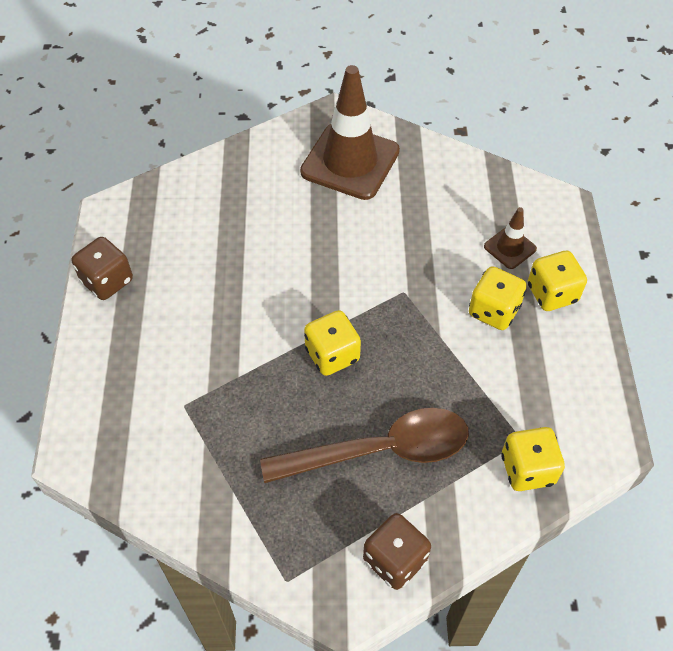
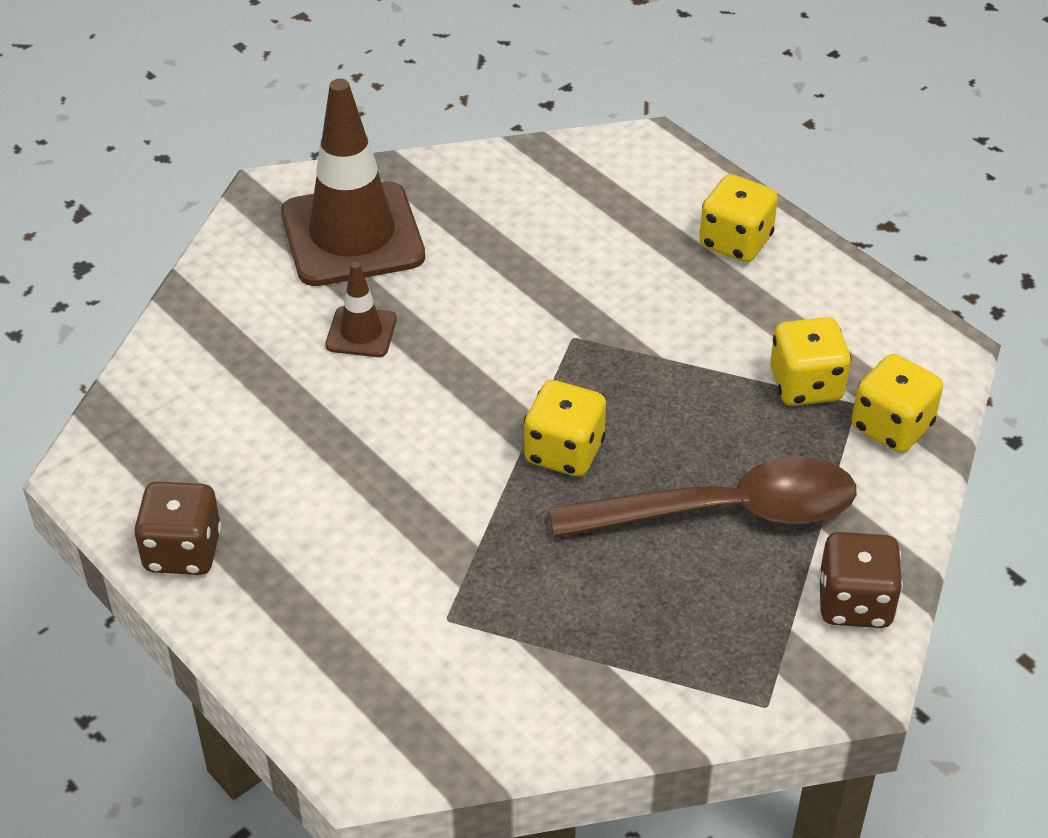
camera: 40 degrees left, 10 degrees down
brown spoon [260,408,469,483] -> brown spoon turned 45 degrees clockwise [550,457,856,537]
yellow dice [469,266,527,330] -> yellow dice moved to [770,317,851,406]
brown traffic cone [484,207,537,269] -> brown traffic cone moved to [325,262,397,357]

